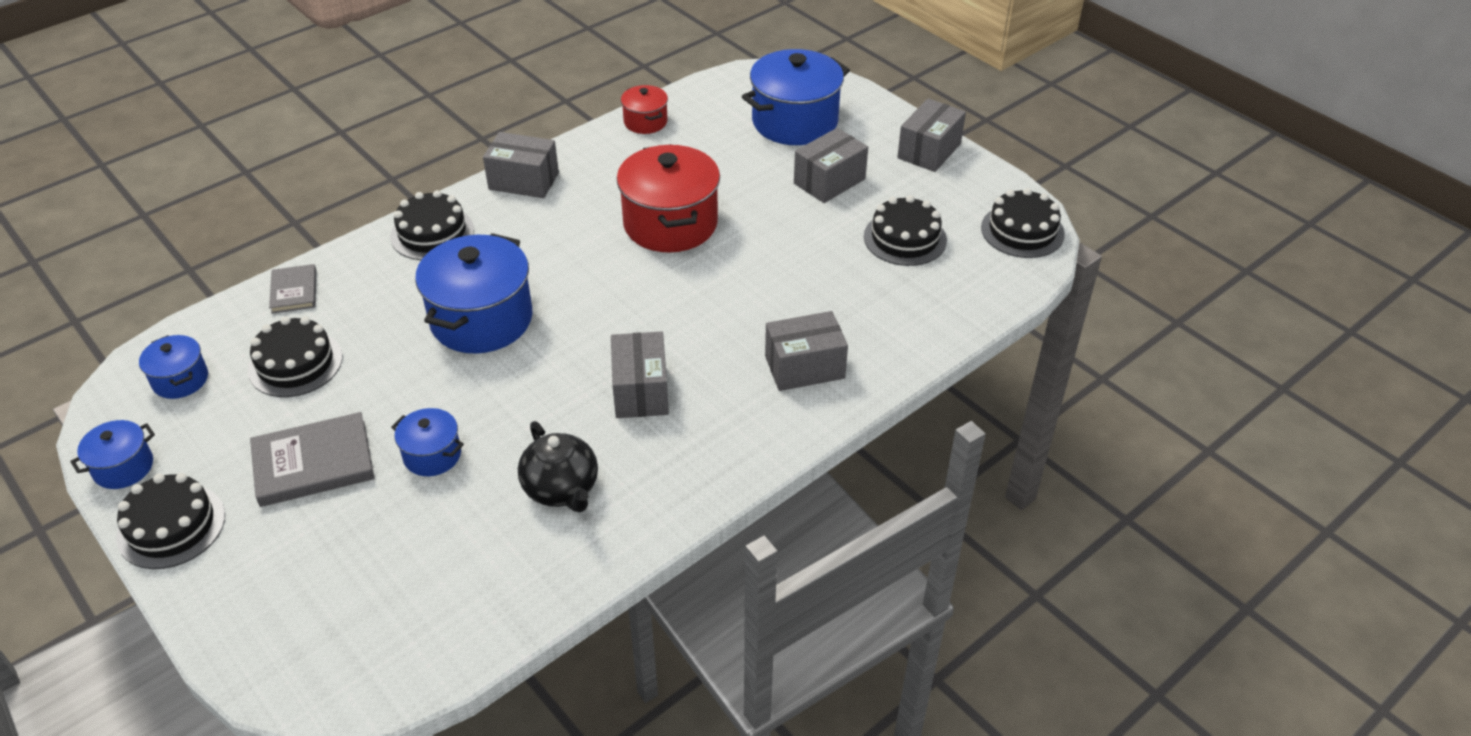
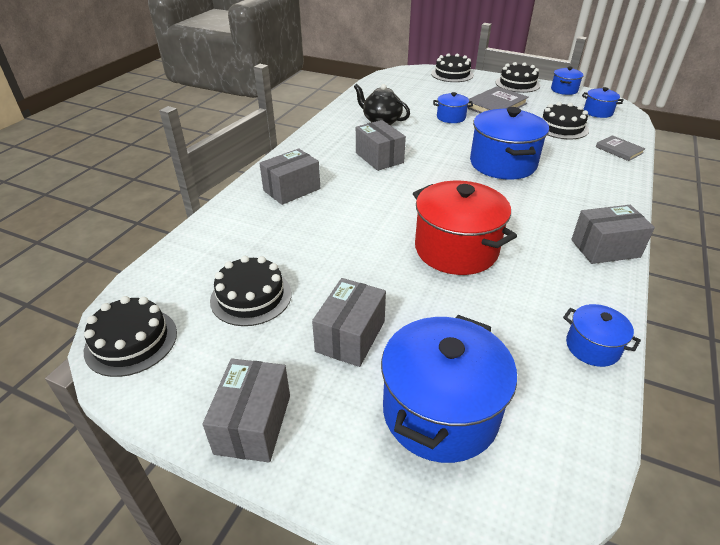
camera: 155 degrees right, 5 degrees down
black cake [390,190,474,260] -> black cake moved to [431,53,474,82]
red pot [621,85,668,134] -> blue pot [563,304,641,367]

